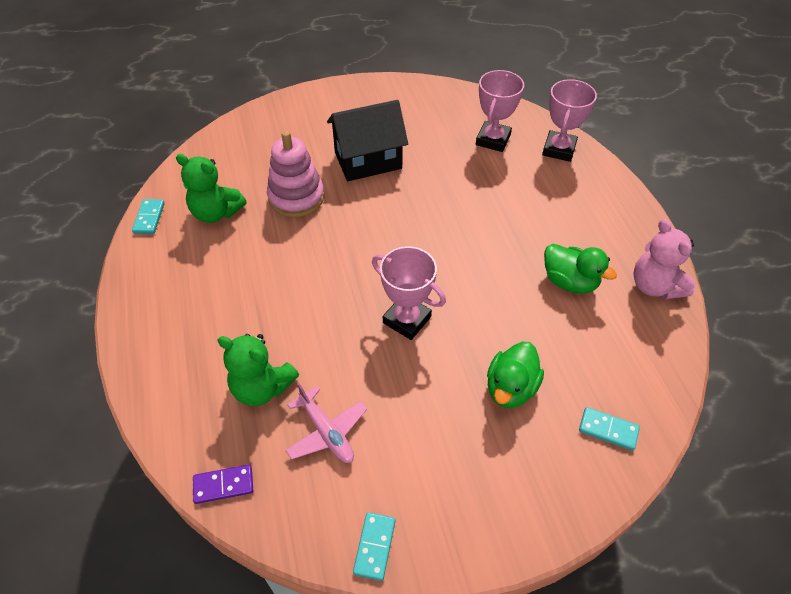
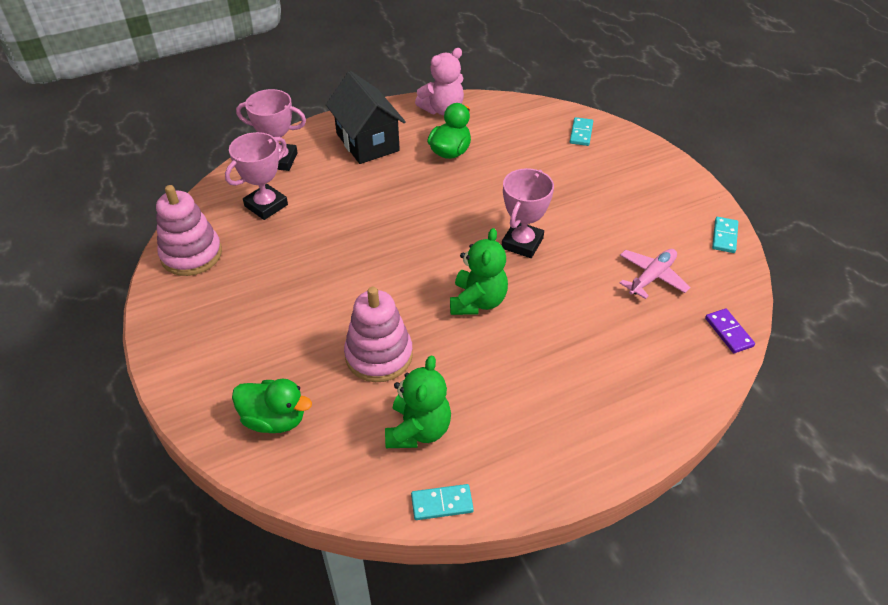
camera: 100 degrees left, 5 degrees down
green teddy bear [218,334,299,406] -> green teddy bear moved to [450,228,508,315]
black house [327,100,408,181] -> black house moved to [326,71,406,164]
turquoise domino [353,512,395,581] -> turquoise domino turned 75 degrees counterclockwise [712,217,738,253]
pink trophy [476,70,524,152] -> pink trophy turned 60 degrees counterclockwise [225,132,288,220]
green duck [487,342,544,408] -> green duck moved to [232,379,312,433]
none -> pink stacking toy [156,185,222,276]

